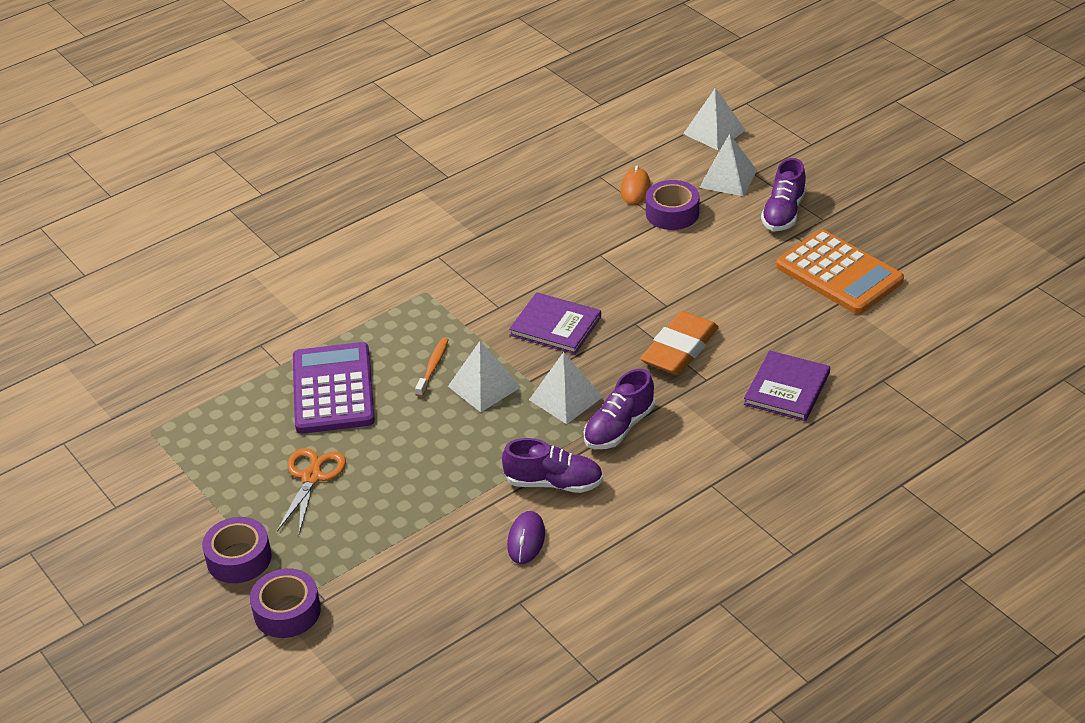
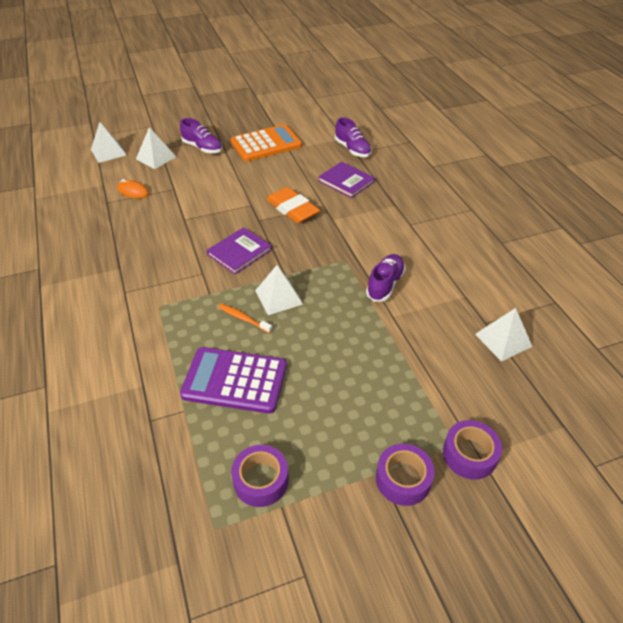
camera: 75 degrees left, 5 degrees up
orange scissors [277,448,346,534] -> none
purple mouse [507,511,545,564] -> none
white pyramid [529,352,603,424] -> white pyramid moved to [475,308,532,362]
purple shoe [584,369,655,449] -> purple shoe moved to [335,118,372,157]
purple tape [646,180,699,230] -> purple tape moved to [231,445,289,507]

